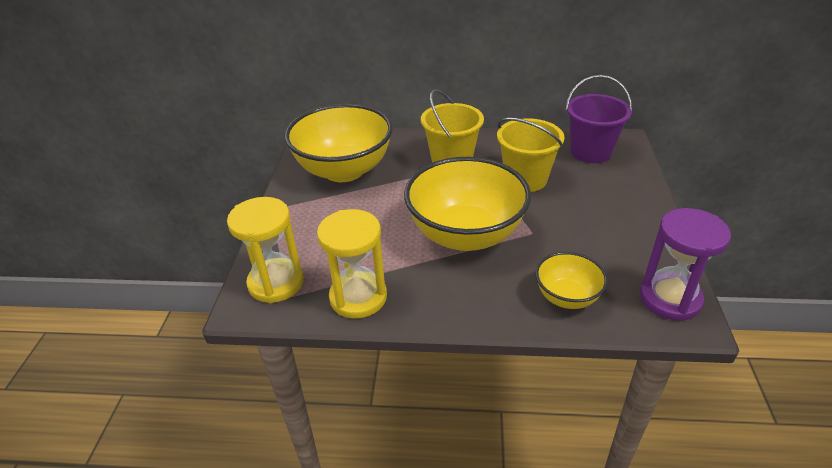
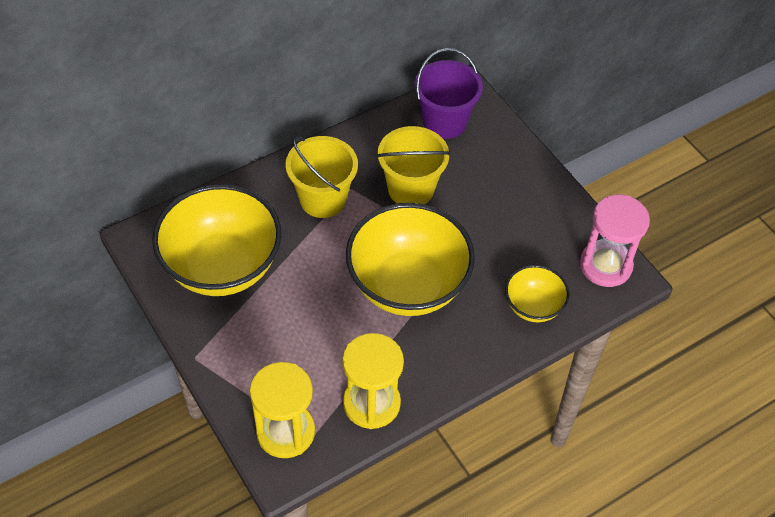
camera: 40 degrees left, 15 degrees up
purple hourglass [640,208,731,321] -> pink hourglass [580,195,650,287]

